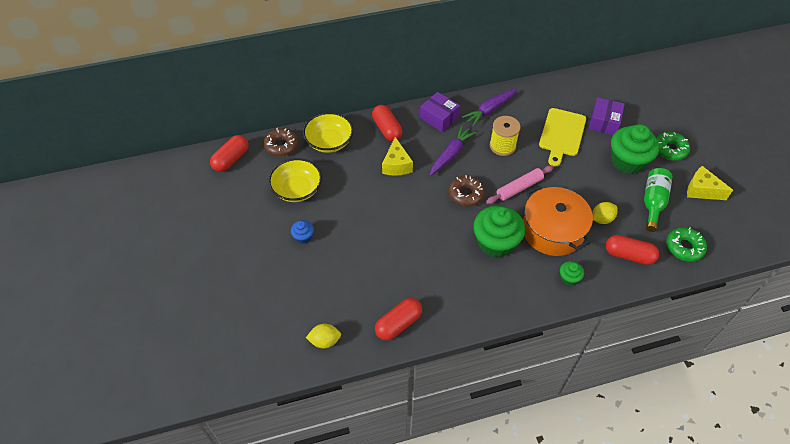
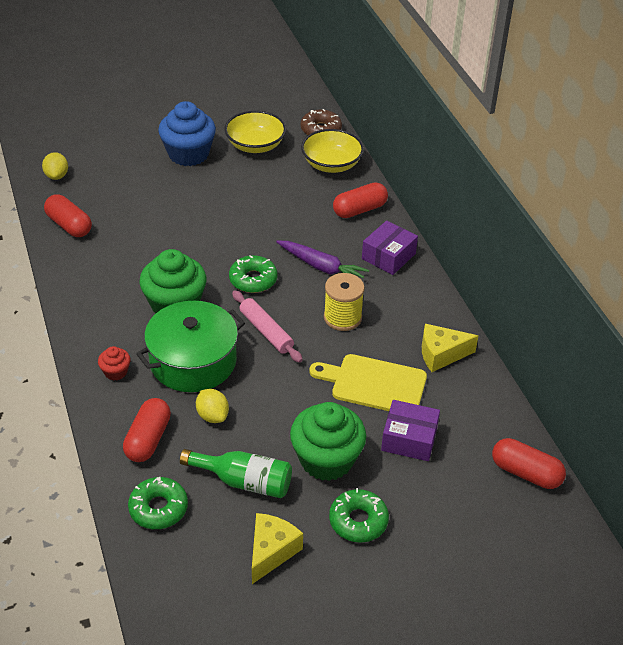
camera: 85 degrees right, 10 degrees down
red capsule [210,135,249,172] -> red capsule moved to [492,438,566,489]
blue cupcake [291,220,314,244] -> blue cupcake [158,101,216,166], size x2.17
yellow cheese [382,137,413,176] -> yellow cheese moved to [422,324,478,372]
brown donut [448,175,485,207] -> green donut [229,255,278,293]
purple carrot [462,88,517,127] -> none
orange pot [523,186,593,256] -> green pot [136,301,245,392]
green cupcake [560,261,584,286] -> red cupcake [98,346,130,380]

